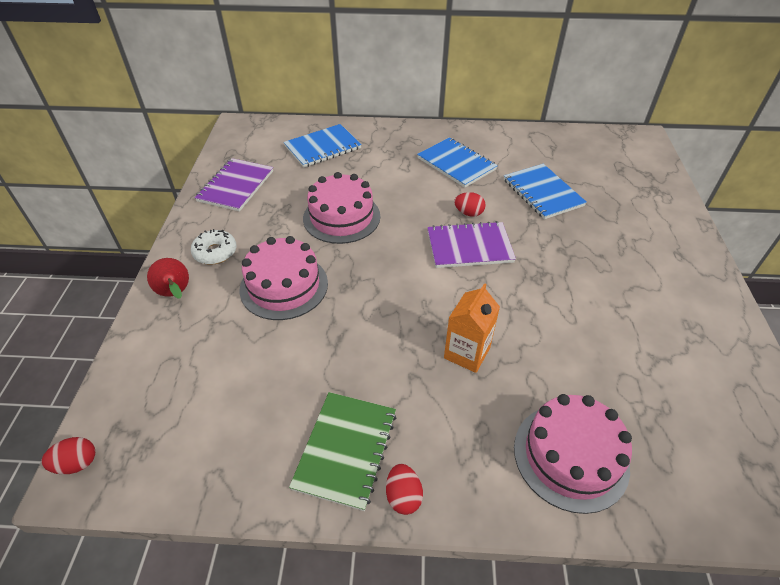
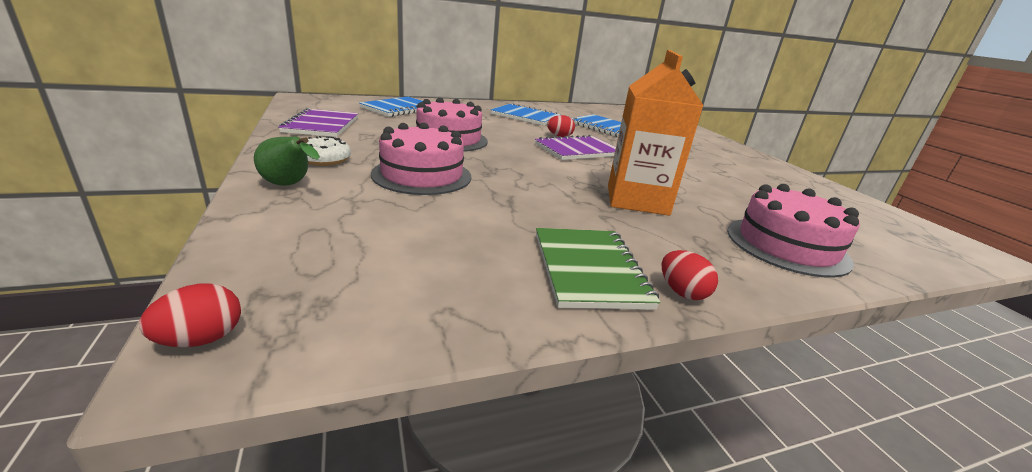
camera: 25 degrees left, 20 degrees down
red pear [147,258,189,299] -> green pear [254,136,320,186]
orange carton [444,283,500,373] -> orange carton [608,50,704,216], size x1.60

